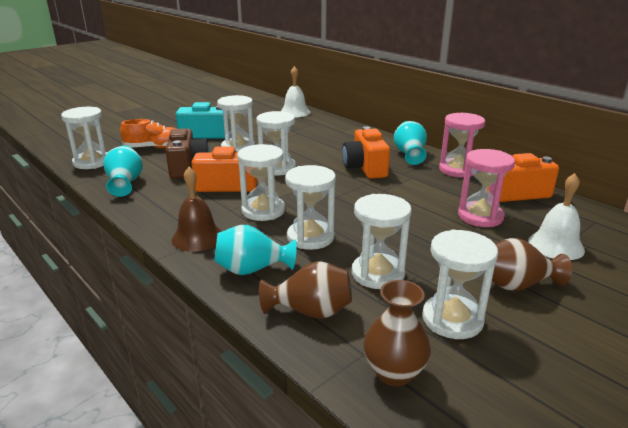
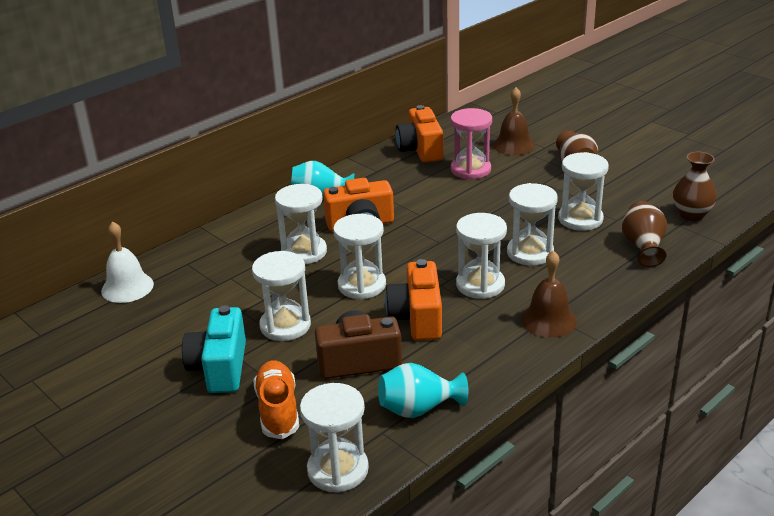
camera: 90 degrees left, 5 degrees up
turquoise vase [214,225,297,275] -> none
white hourglass [422,230,498,339] -> white hourglass moved to [275,184,327,264]
pink hourglass [439,113,485,178] -> none
white bell [528,173,585,260] -> brown bell [493,87,535,155]

